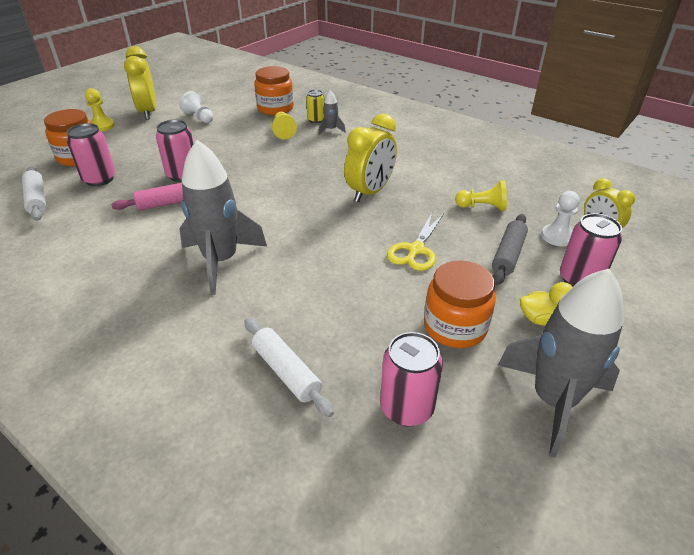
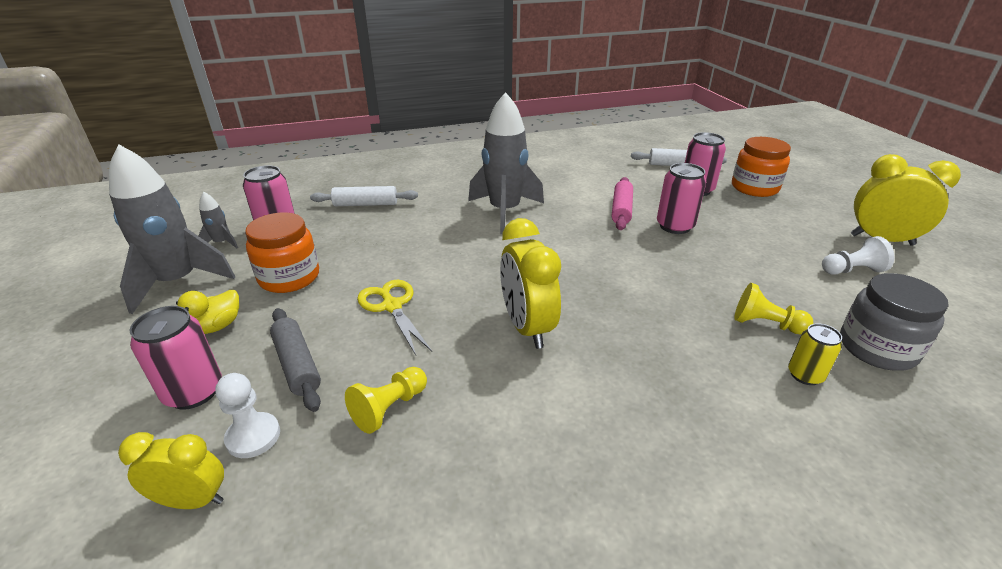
camera: 125 degrees right, 5 degrees down
yellow pawn [85,88,115,132] -> none
orange jar [254,66,294,115] -> grey jar [840,273,949,371]
grey rocket [319,90,346,135] -> grey rocket moved to [198,192,238,248]

